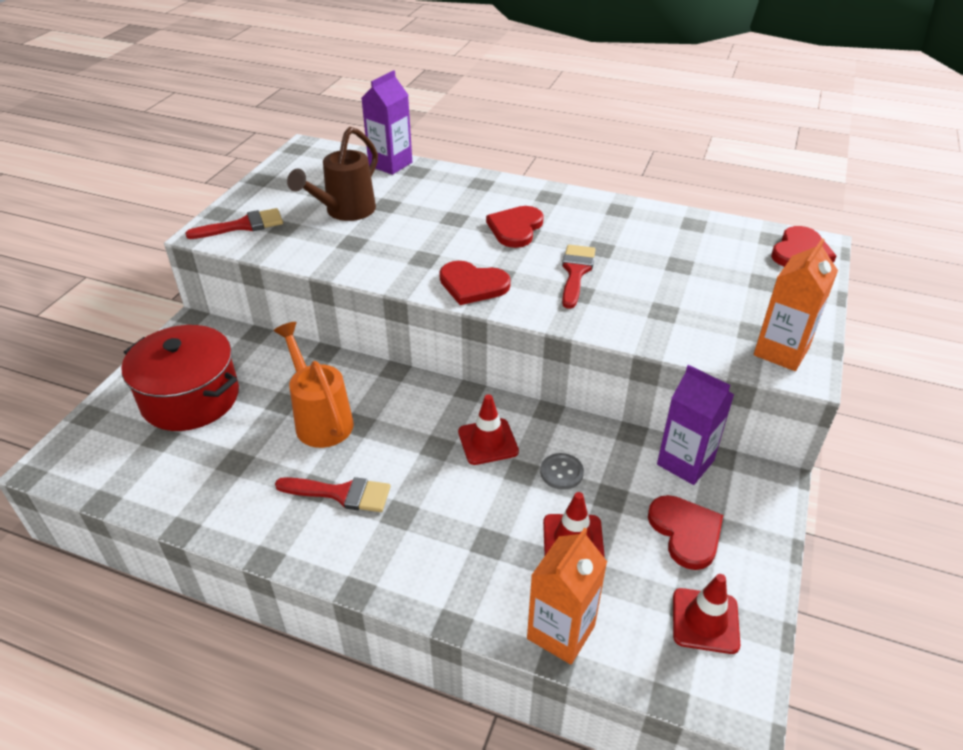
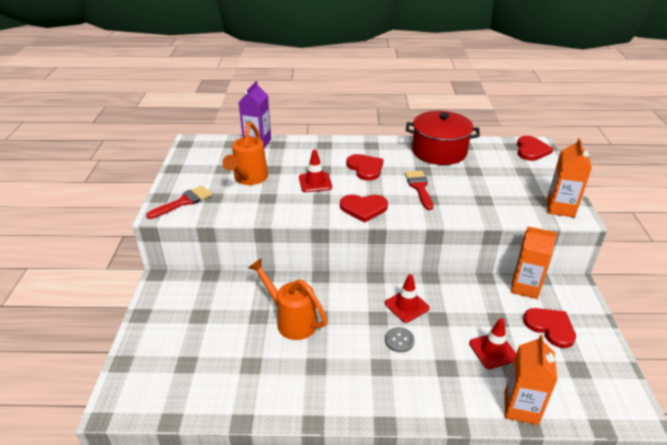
camera: 20 degrees left, 5 degrees down
red pot [121,325,239,431] -> red pot moved to [406,111,480,165]
red brush [275,477,391,512] -> none
brown watering can [287,127,378,221] -> orange watering can [222,121,268,185]
red heart [486,206,544,248] -> red heart turned 150 degrees clockwise [346,154,383,181]
grey button [540,453,584,490] -> grey button moved to [385,327,415,353]
purple carton [657,365,734,485] -> orange carton [511,226,557,299]
red traffic cone [673,574,740,654] -> red traffic cone moved to [299,149,332,192]

